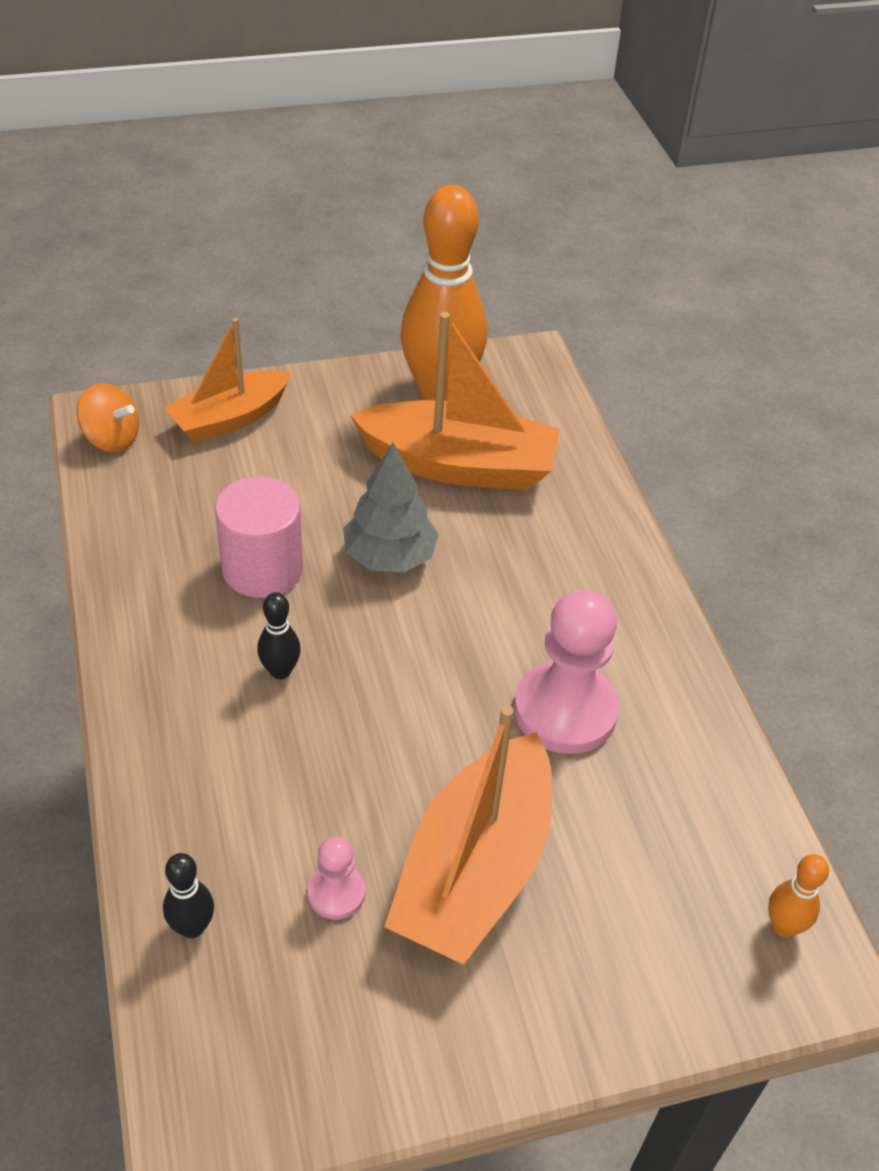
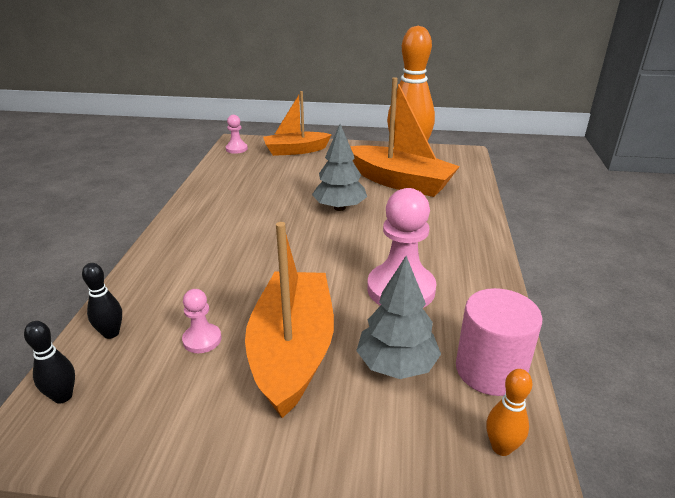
camera: 25 degrees right, 15 degrees down
orange spinning top [77,383,139,452] -> pink pawn [226,115,248,154]
pink cylinder [215,476,303,598] -> pink cylinder moved to [456,288,543,396]
black bowling pin [257,592,301,679] -> black bowling pin moved to [24,321,75,403]
orange boat [384,705,552,965] -> orange boat turned 135 degrees clockwise [245,222,334,418]
none -> grey tree [356,256,441,379]

